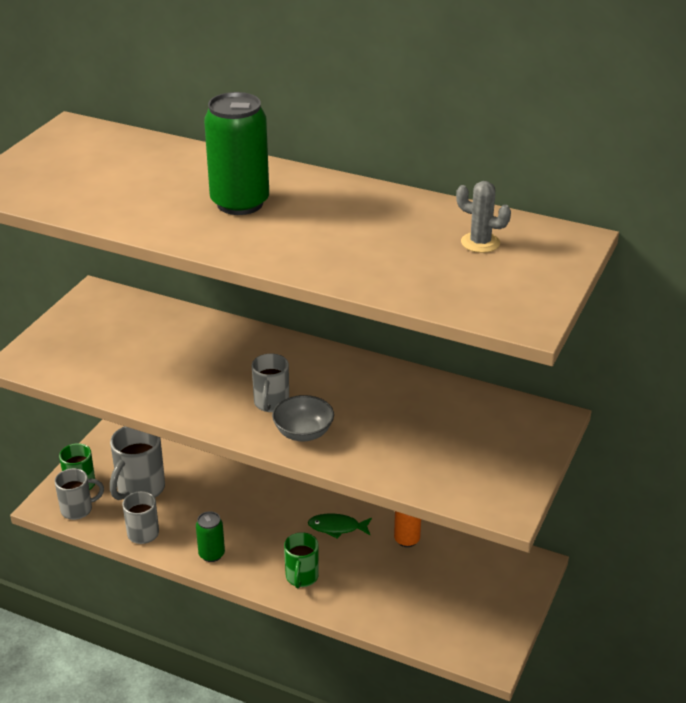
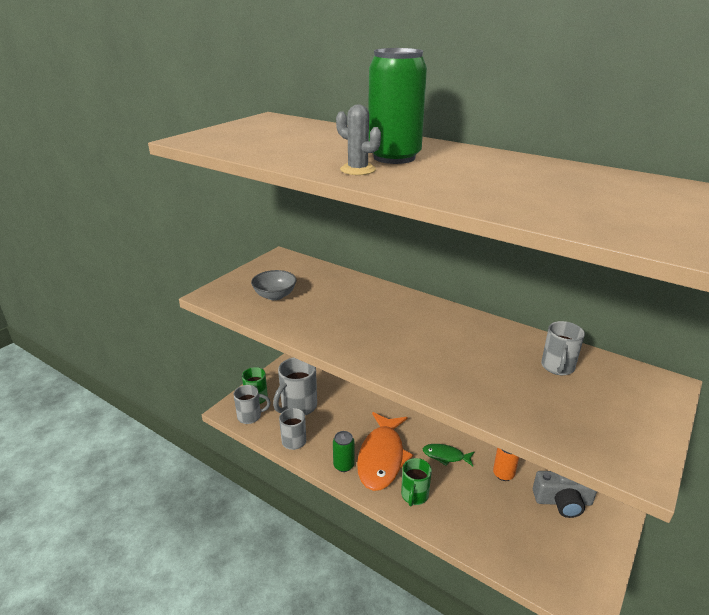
camera: 10 degrees right, 5 degrees down
grey mug [252,354,289,412] -> grey mug moved to [541,321,585,375]
grey bowl [272,395,334,441] -> grey bowl moved to [251,270,296,300]
grey cactus [456,181,511,253] -> grey cactus moved to [336,104,381,175]
none -> orange fish [357,412,413,491]
none -> grey camera [533,471,597,518]

